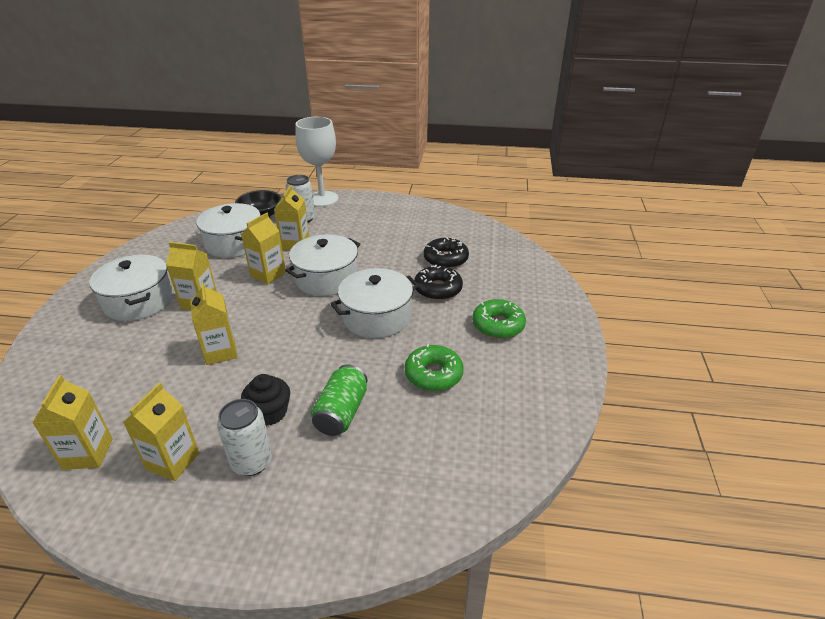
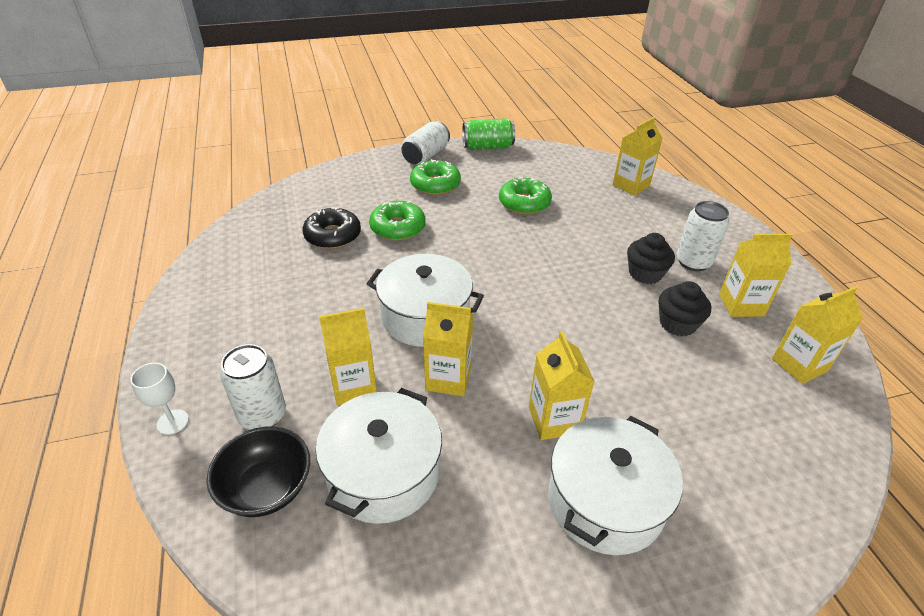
camera: 115 degrees left, 5 degrees up
yellow carton [190,282,238,365] -> yellow carton moved to [612,117,663,196]
white goblet [295,117,339,207] -> white goblet [131,363,189,435], size x0.45
green can [311,364,367,436] -> green can moved to [462,118,515,150]
white pot [330,268,419,338] -> none
black donut [414,265,463,300] -> green donut [369,201,426,241]
none -> white can [401,121,450,165]
none -> black cupcake [658,281,711,336]

